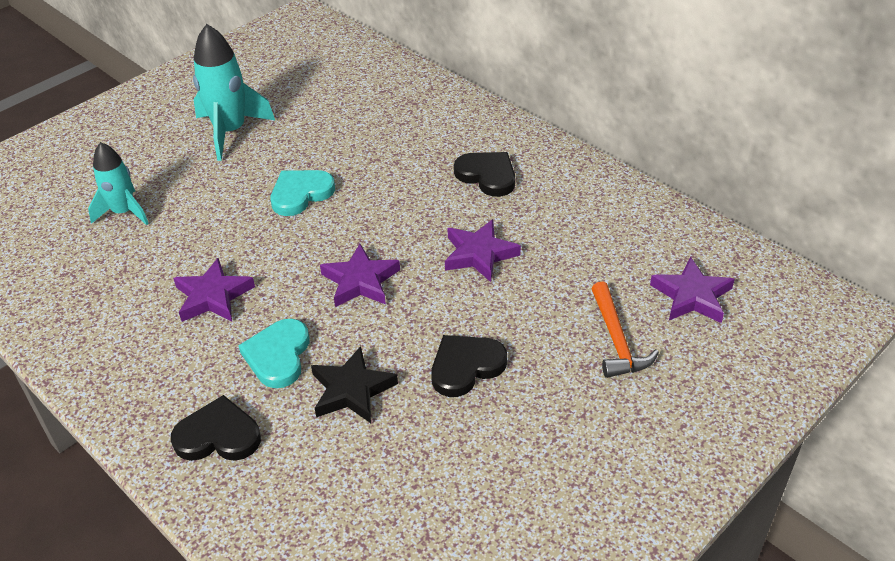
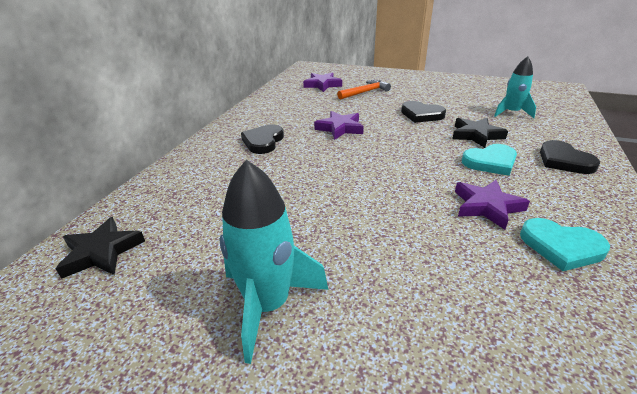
camera: 115 degrees left, 10 degrees down
turquoise rocket [88,142,149,225] -> turquoise rocket moved to [494,56,536,118]
turquoise heart [270,170,335,216] -> turquoise heart moved to [520,218,610,271]
purple star [320,244,400,307] -> none
none -> black star [55,217,145,279]

